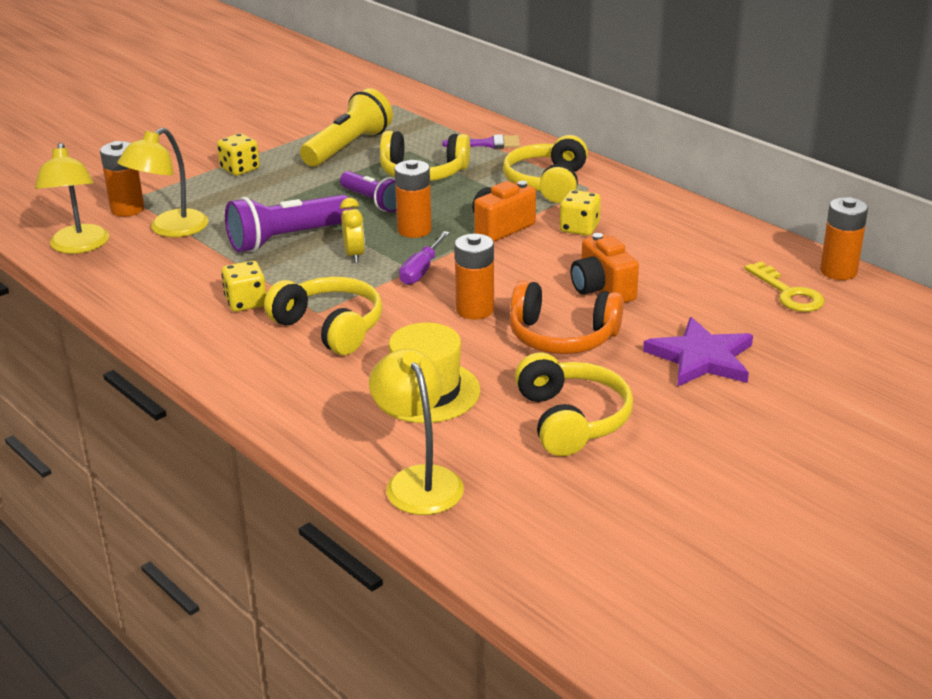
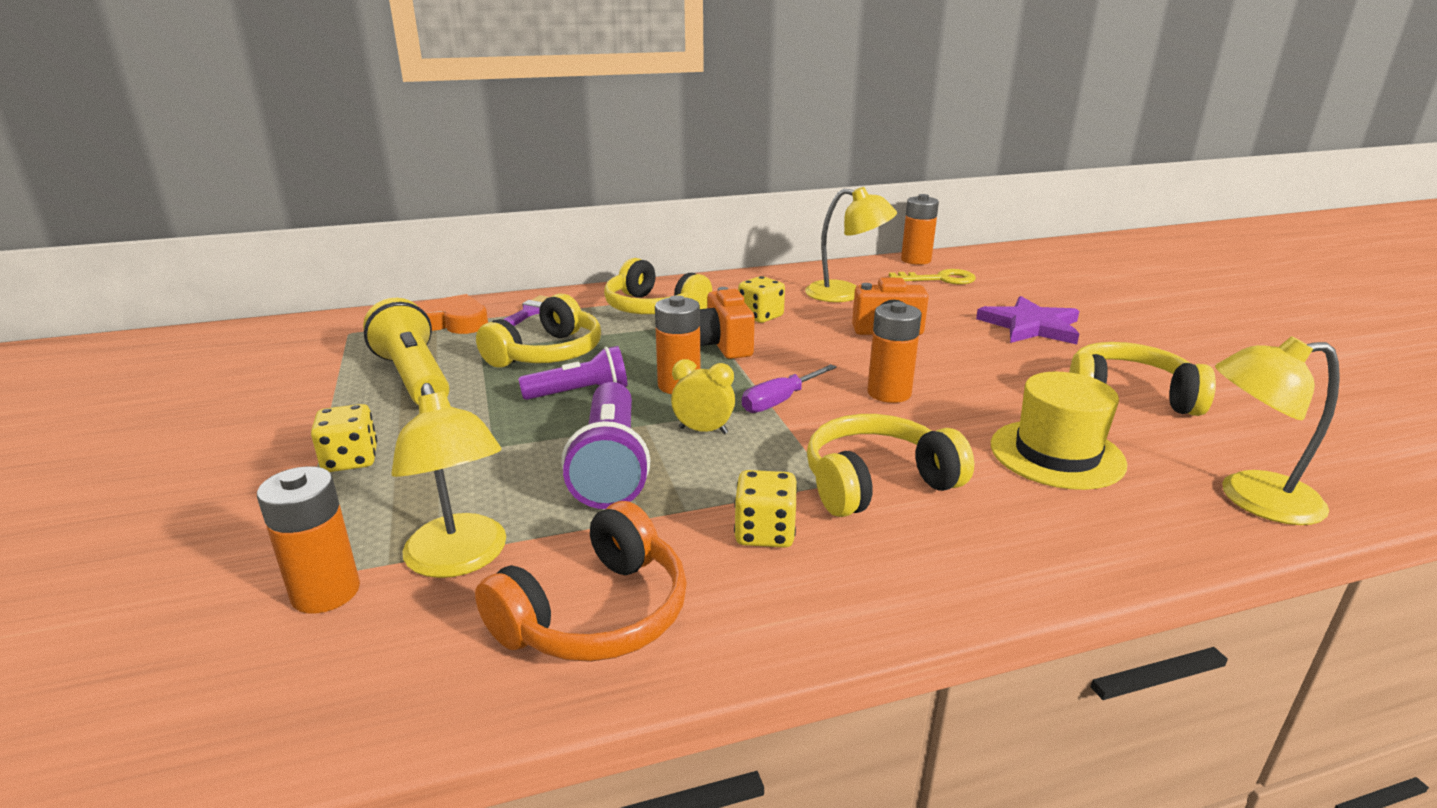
camera: 65 degrees left, 5 degrees down
yellow lamp [35,143,109,254] -> yellow lamp moved to [805,187,897,302]
purple screwdriver [399,231,450,285] -> purple screwdriver turned 90 degrees clockwise [742,364,837,413]
orange headphones [510,280,624,354] -> orange headphones moved to [475,501,687,662]
none -> orange heart [416,294,488,334]

